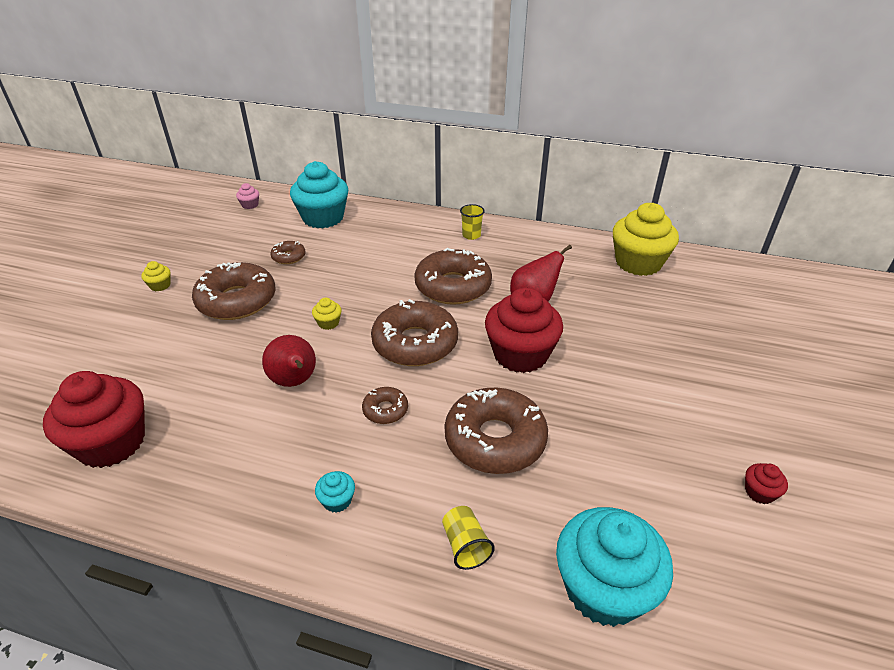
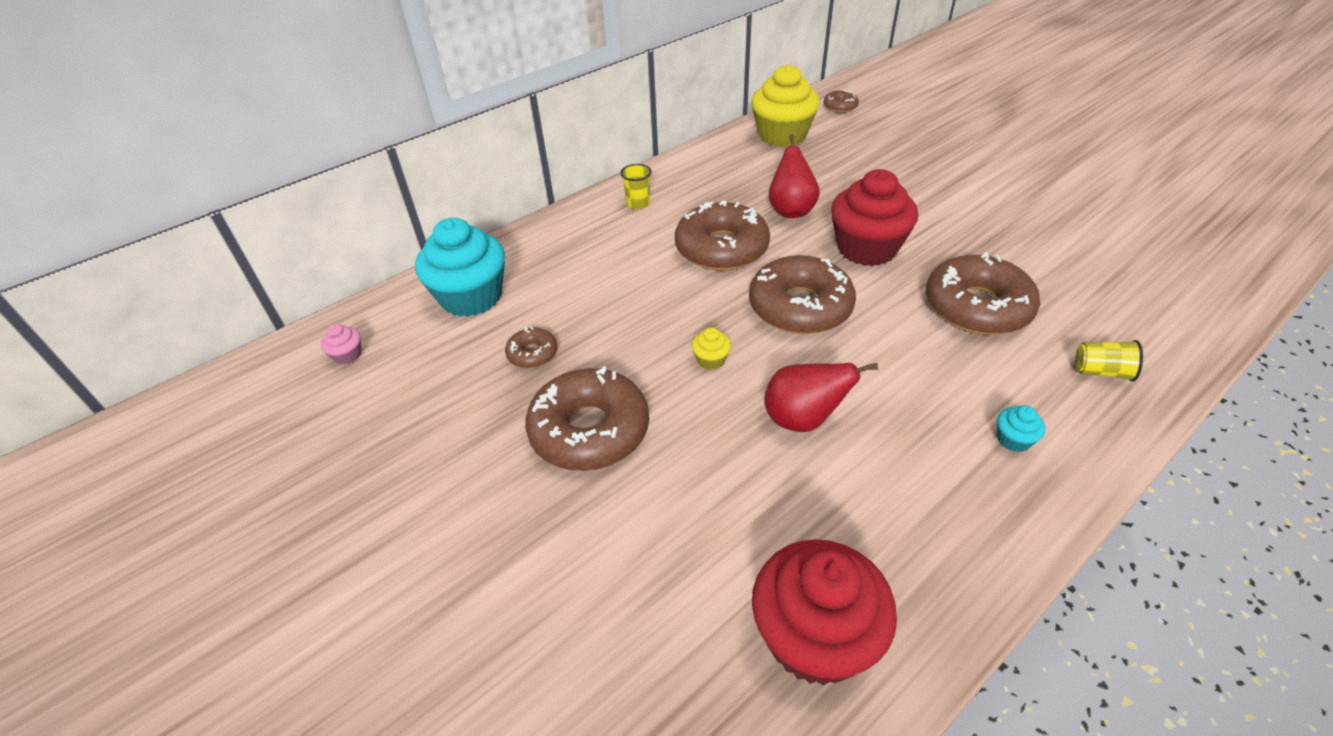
camera: 55 degrees left, 5 degrees up
yellow cupcake [142,261,171,291] -> none
brown donut [362,387,408,424] -> brown donut moved to [823,90,859,113]
turquoise cupcake [556,507,673,627] -> none
red cupcake [745,463,788,504] -> none

